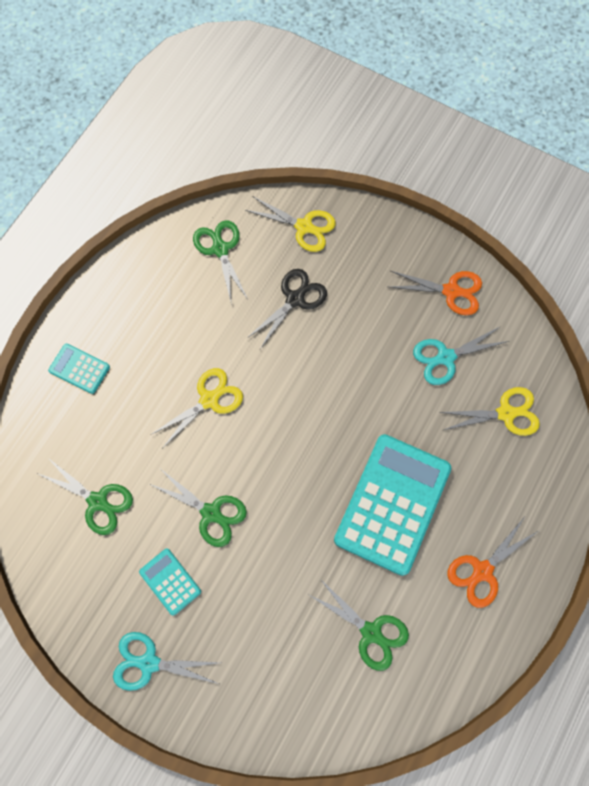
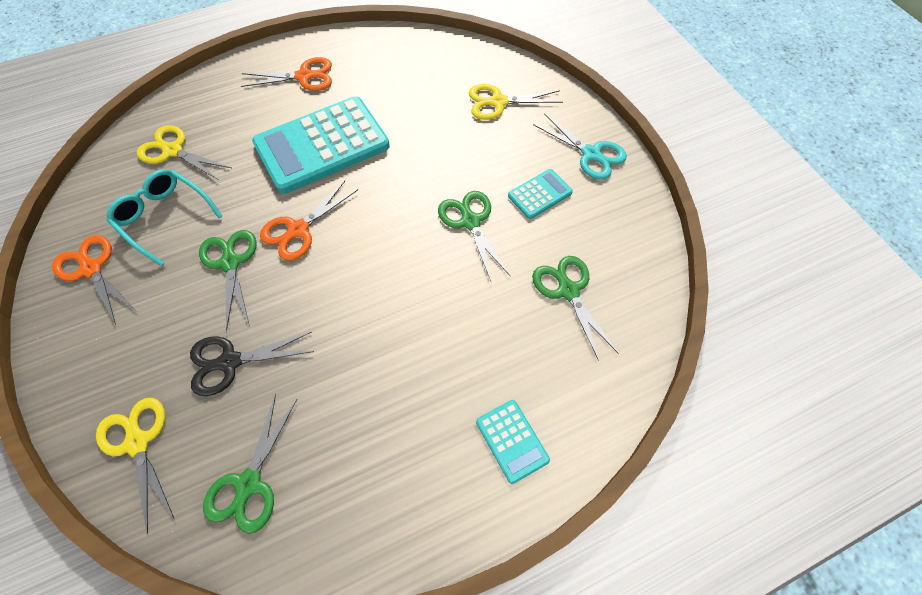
camera: 145 degrees left, 10 degrees down
turquoise calculator [139,549,201,615] -> turquoise calculator turned 120 degrees counterclockwise [508,169,573,219]
yellow scissors [150,368,243,448] -> yellow scissors moved to [469,84,563,120]
green scissors [309,579,409,671] -> green scissors moved to [199,230,257,331]
turquoise scissors [413,326,509,385] -> turquoise glasses [107,169,222,266]
none -> orange scissors [260,181,358,261]

